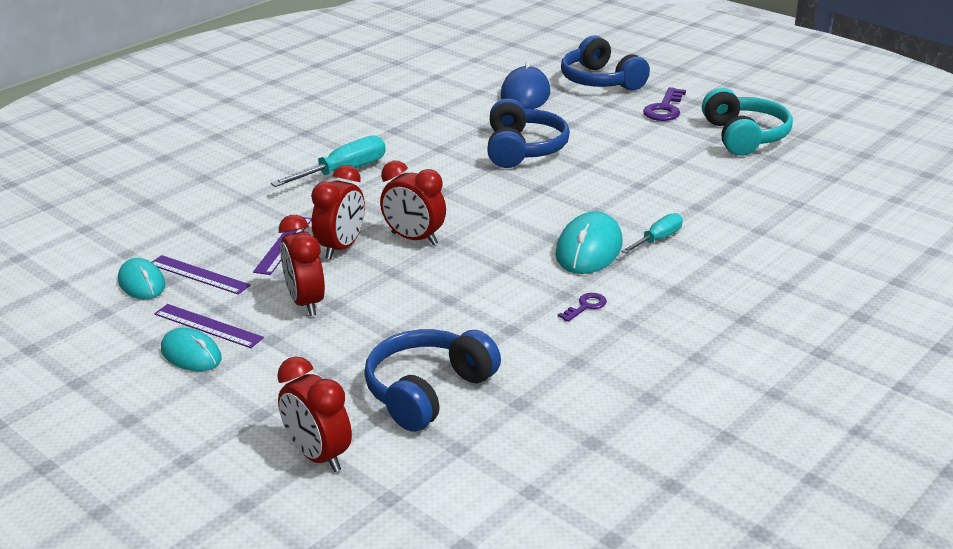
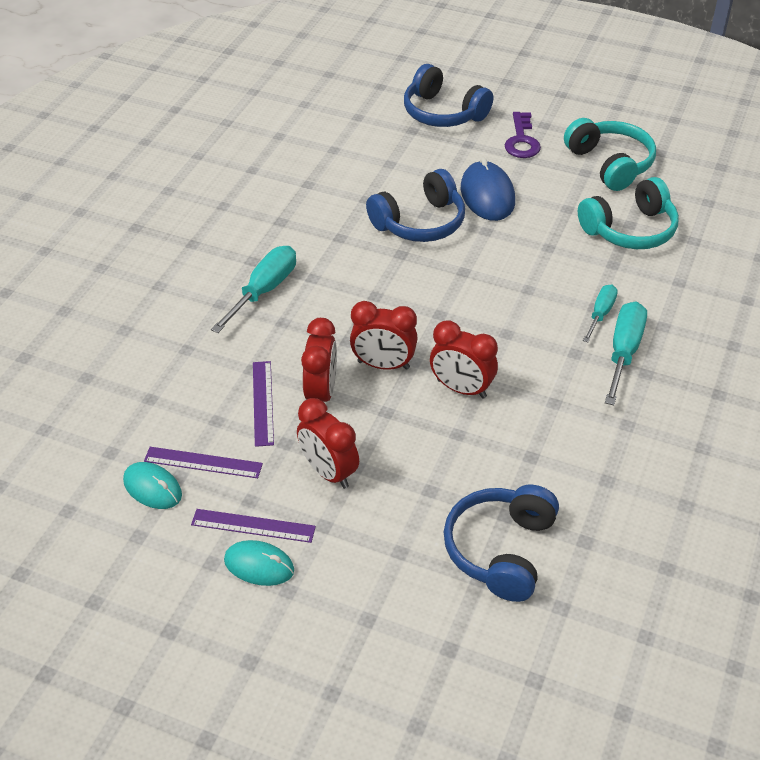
camera: 20 degrees left, 15 degrees up
red clock [277,356,352,472] -> red clock moved to [430,320,498,399]
blue headphones [487,99,570,168] -> blue headphones turned 75 degrees clockwise [366,169,465,242]
blue mouse [500,61,550,109] -> blue mouse moved to [461,157,515,221]
turquoise mouse [555,212,623,274] -> none
purple key [558,293,607,322] -> none
none -> turquoise headphones [578,177,679,249]
none -> turquoise screwdriver [605,301,647,405]

